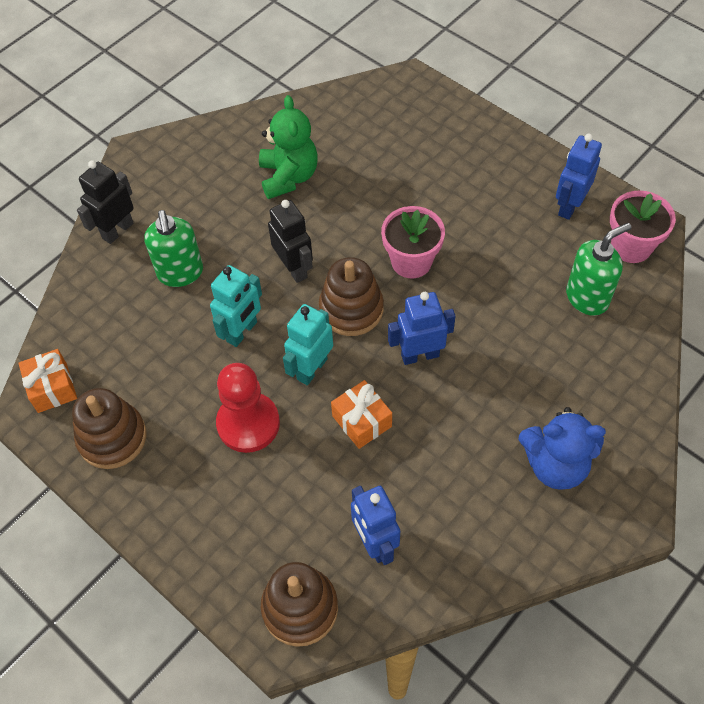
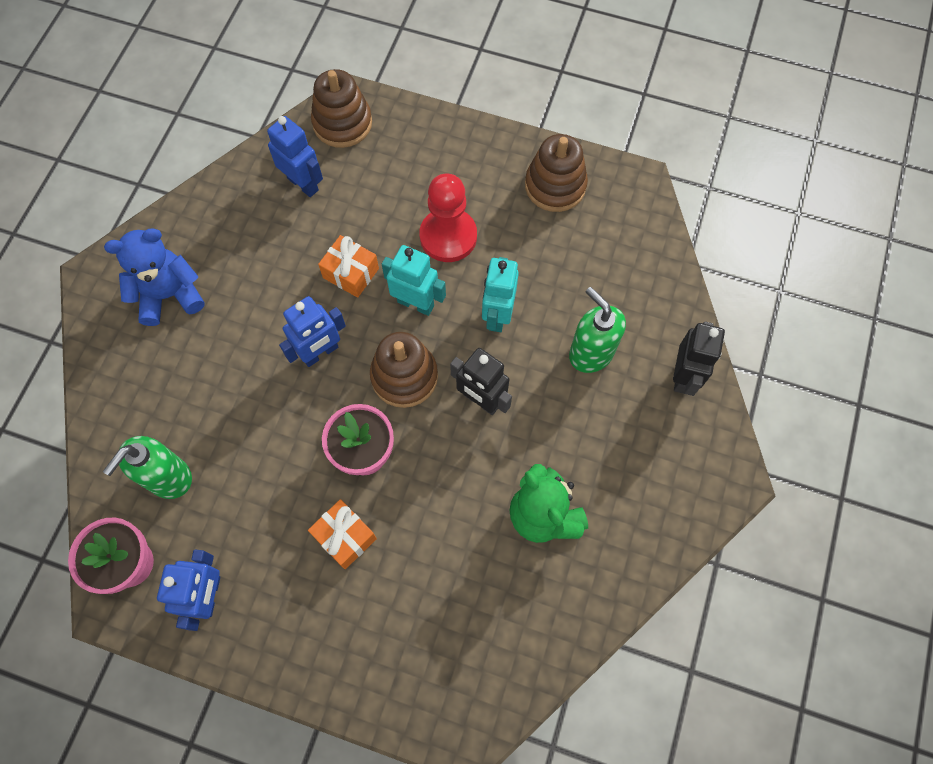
camera: 155 degrees right, 10 degrees up
orange gift [18,349,77,413] -> orange gift moved to [308,499,377,569]
turquoise robot [283,304,333,385] -> turquoise robot turned 75 degrees counterclockwise [382,245,446,316]

